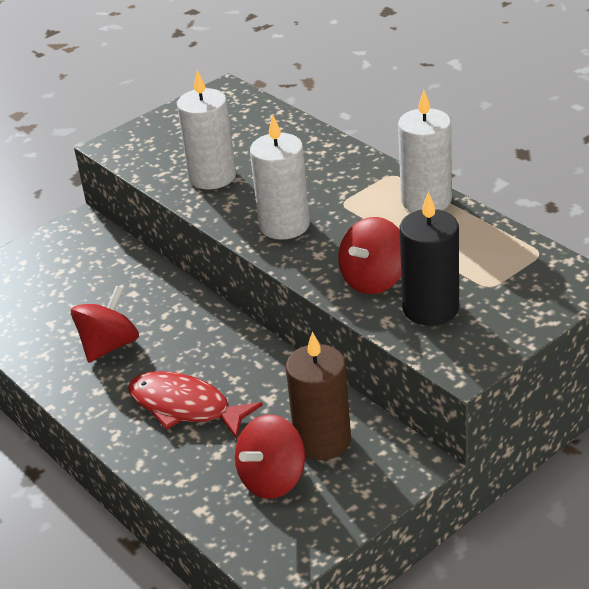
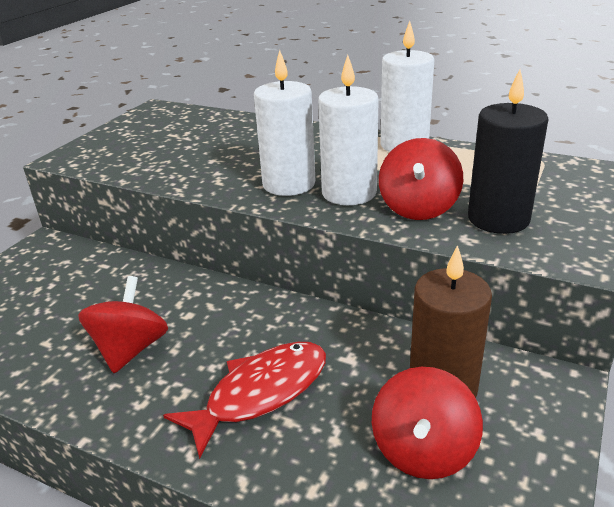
camera: 25 degrees left, 5 degrees down
red fish [128,371,263,439] -> red fish turned 135 degrees clockwise [163,342,326,459]
white candle [177,70,236,189] -> white candle moved to [318,55,379,205]

